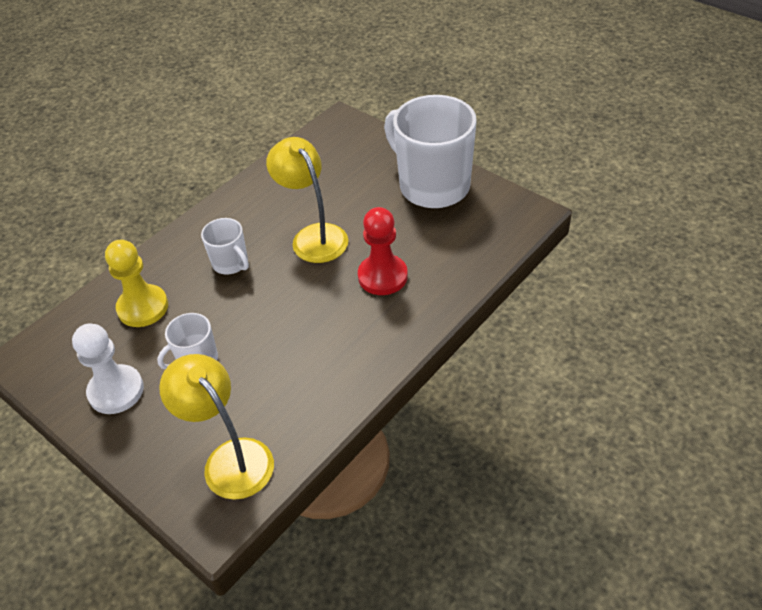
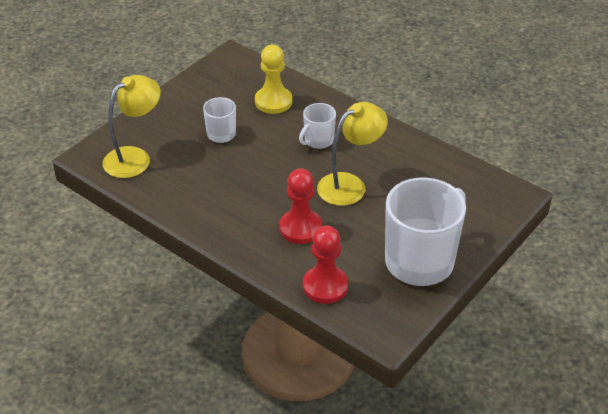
camera: 85 degrees right, 5 degrees down
white pawn [72,323,144,414] -> none
none -> red pawn [303,226,348,304]

